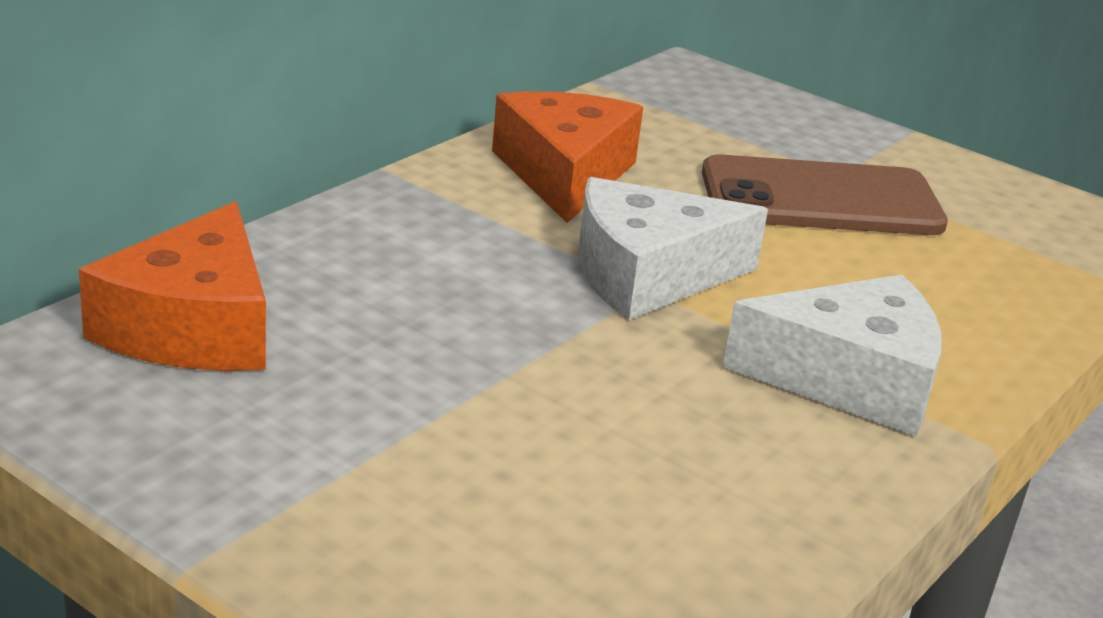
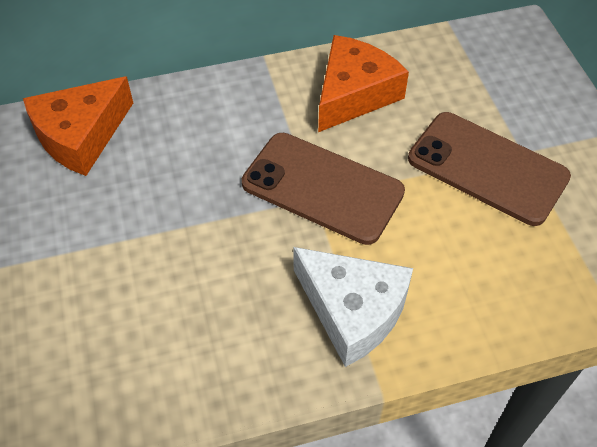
camera: 40 degrees right, 25 degrees up
white cheese [578,177,768,320] -> brown phone [242,133,405,245]

